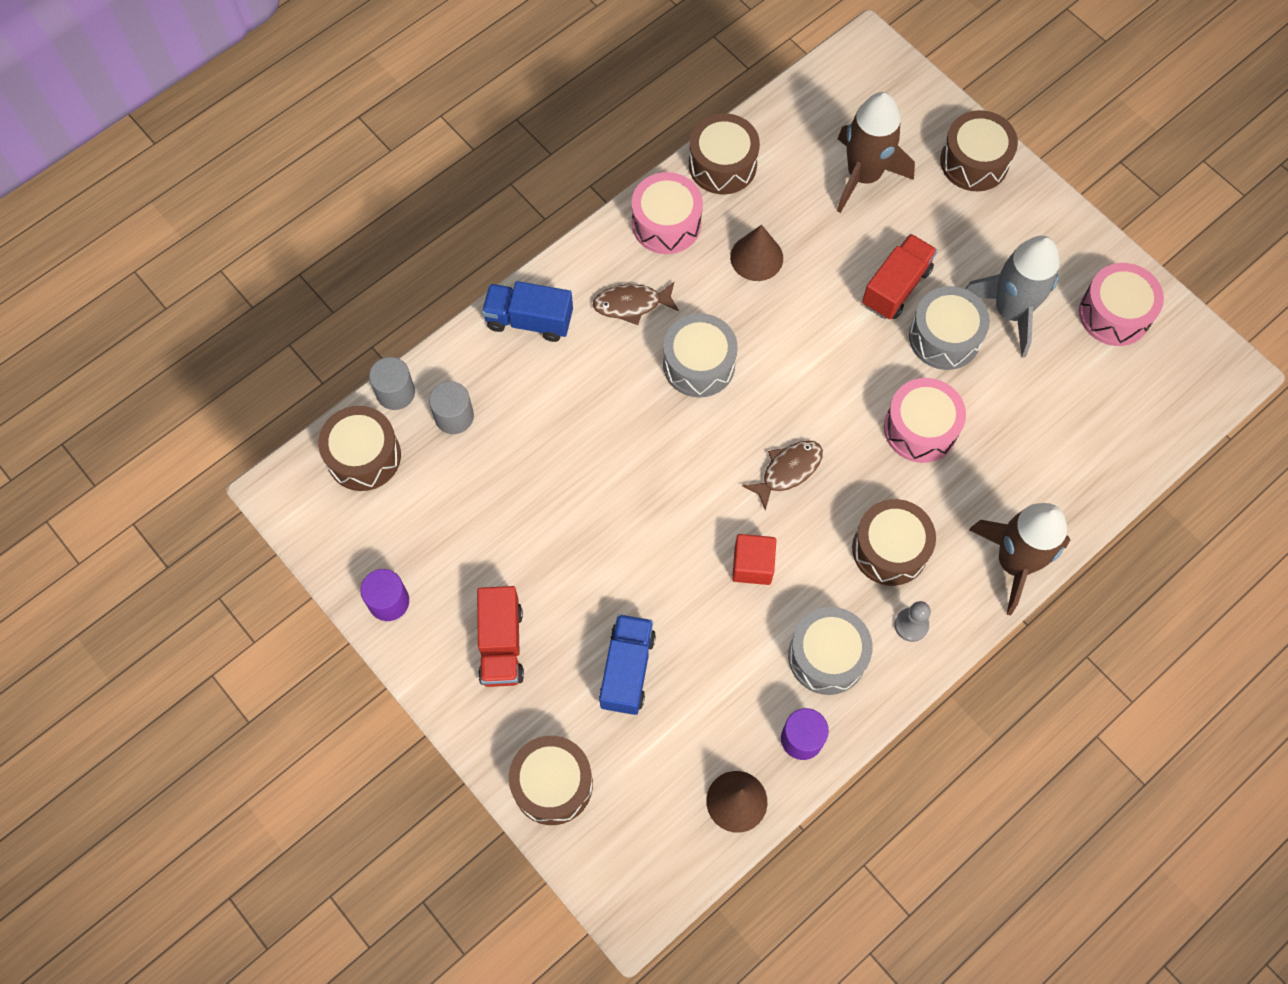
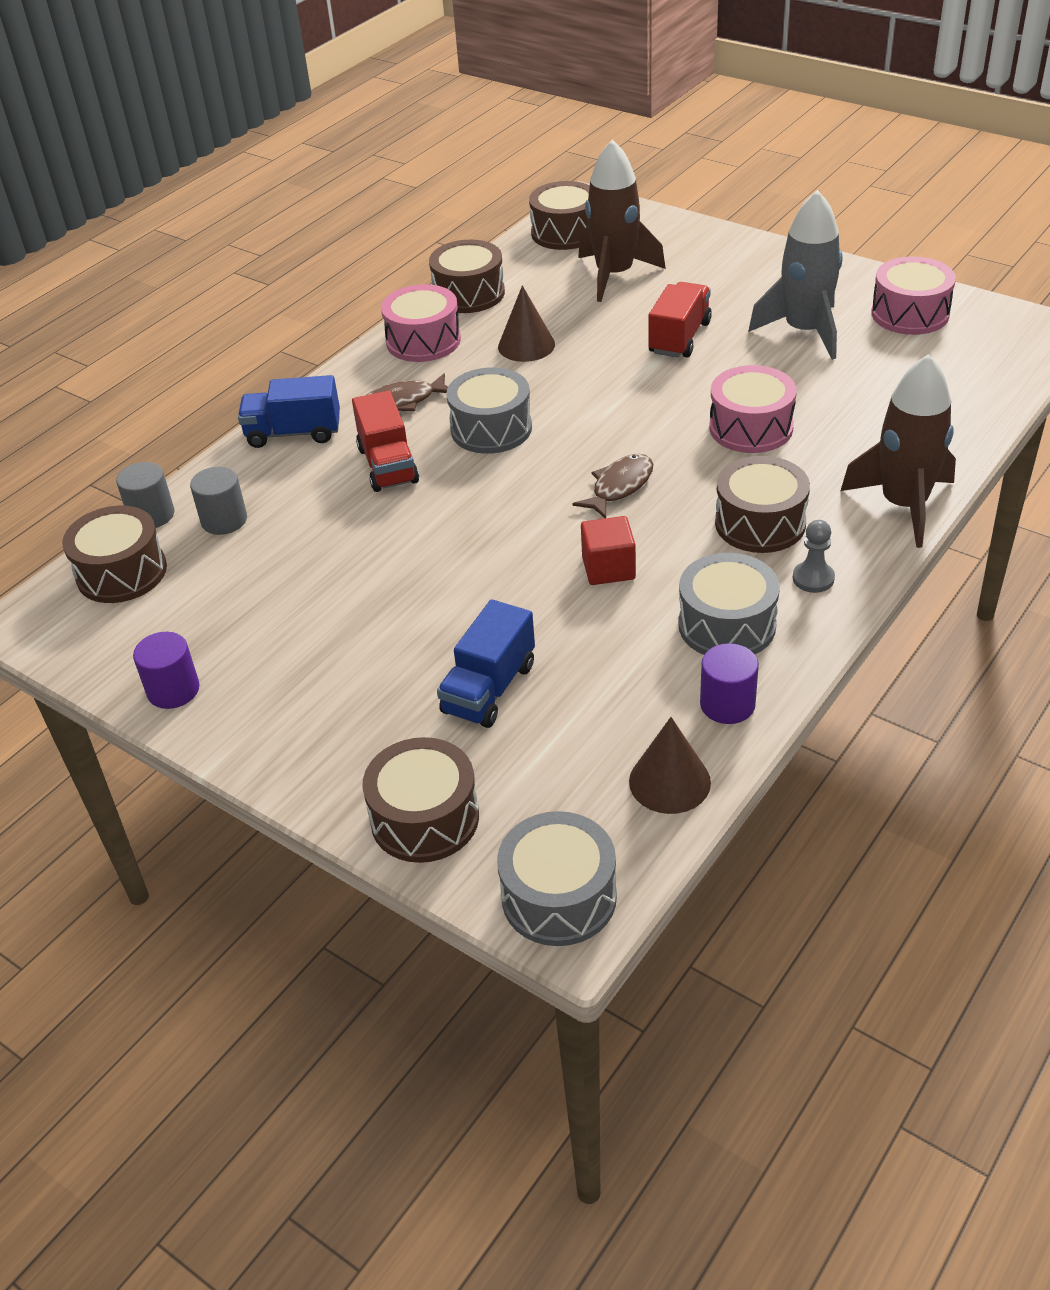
camera: 10 degrees left, 25 degrees down
red truck [477,586,524,687] -> red truck moved to [352,391,419,492]
blue truck [599,614,656,715] -> blue truck turned 150 degrees counterclockwise [437,599,535,728]
grey drum [909,286,990,370] -> grey drum moved to [497,811,617,946]
brown drum [940,110,1018,191] -> brown drum moved to [529,181,590,250]

